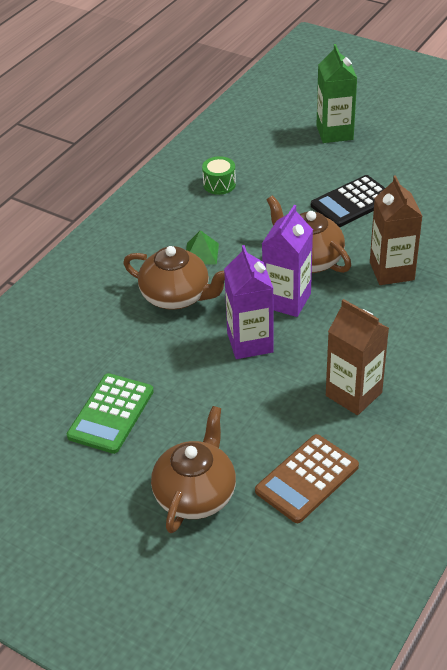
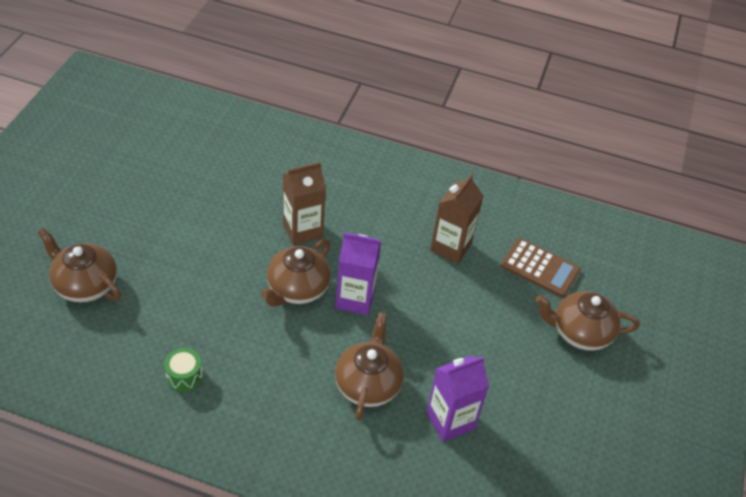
camera: 110 degrees left, 5 degrees up
green calculator [67,373,154,454] -> none
green pyramid [186,230,219,265] -> none
purple carton [224,245,274,359] -> purple carton moved to [426,356,489,442]
black calculator [311,175,385,227] -> none
green carton [316,44,357,143] -> brown teapot [38,228,121,302]

